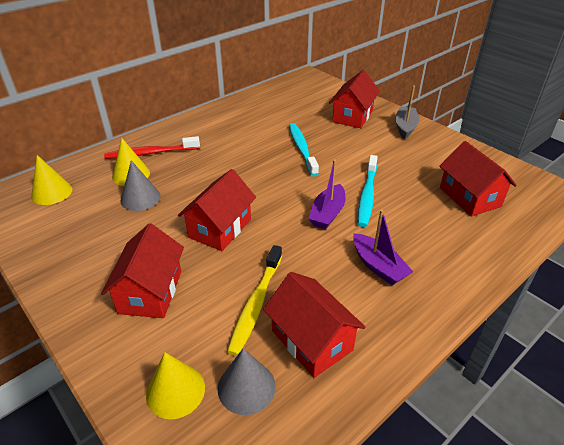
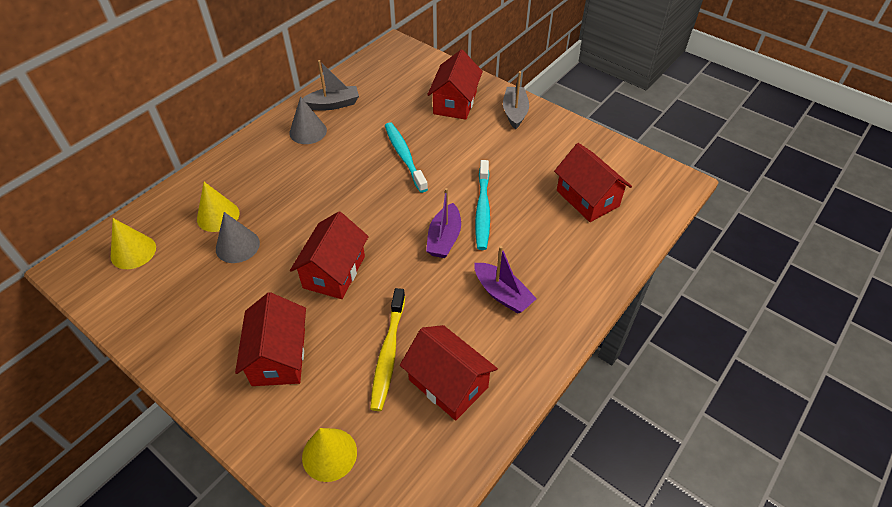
camera: 10 degrees left, 10 degrees up
red toothbrush [104,136,200,159] -> none
grey cone [218,348,276,415] -> grey cone moved to [289,97,327,144]
none -> grey boat [302,60,359,110]

